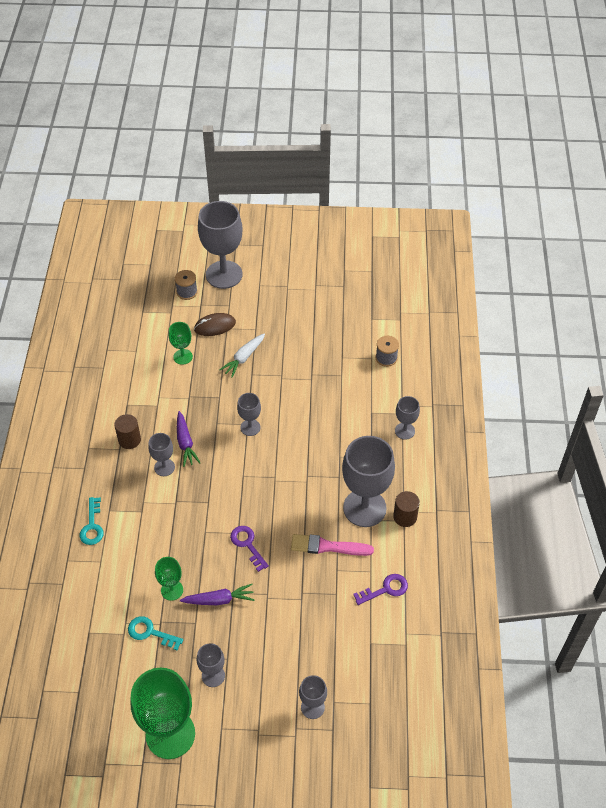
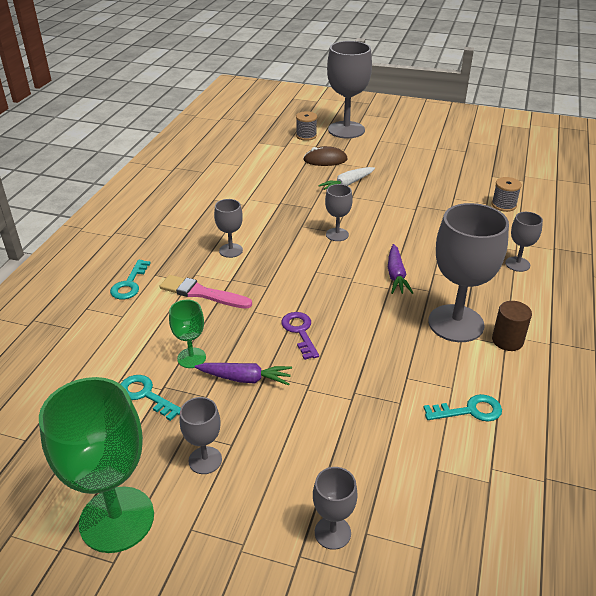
camera: 15 degrees right, 15 degrees down
brown cylinder [114,414,141,449] -> none
green goblet [169,322,193,365] -> none
purple carrot [177,411,201,467] -> purple carrot moved to [388,244,413,294]
pink brush [291,534,374,556] -> pink brush moved to [160,275,252,309]
purple key [353,574,408,605] -> turquoise key [423,394,502,421]

